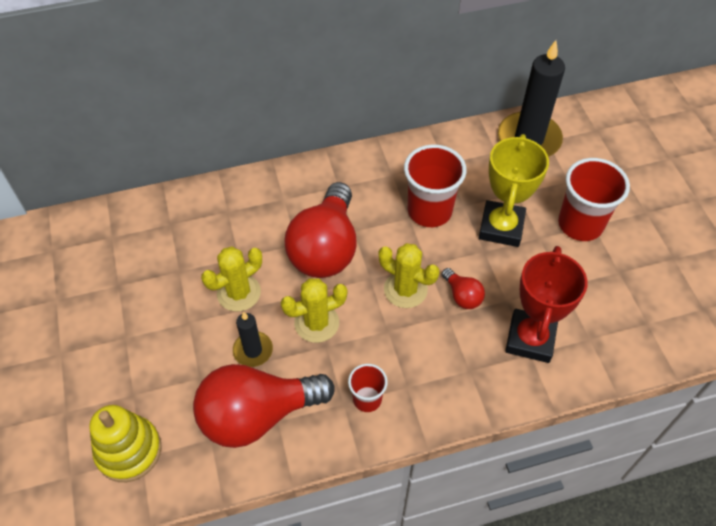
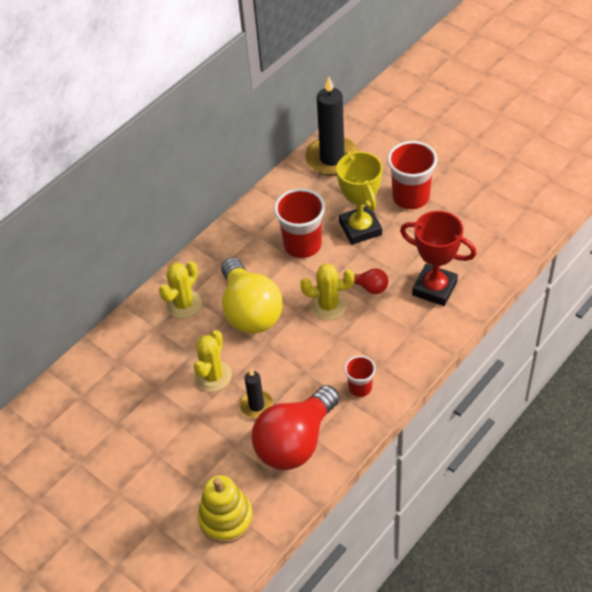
camera: 30 degrees left, 5 degrees down
yellow cactus [281,278,347,343] -> yellow cactus moved to [159,261,202,318]
red light bulb [284,182,357,278] -> yellow light bulb [221,257,283,334]
red trophy [505,246,587,363] -> red trophy turned 45 degrees counterclockwise [400,211,477,306]

